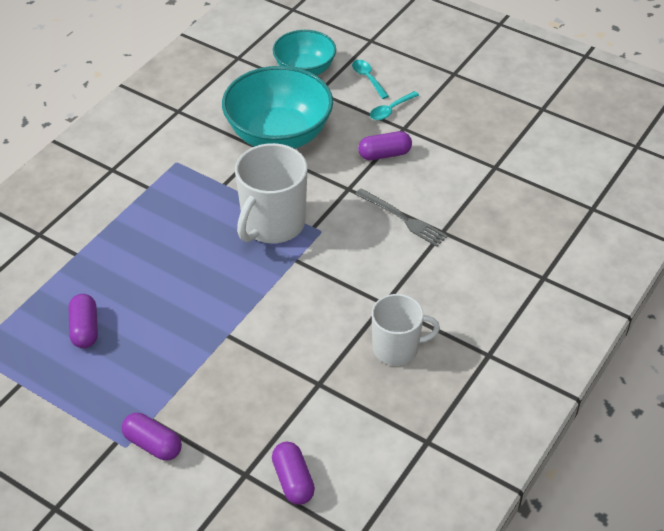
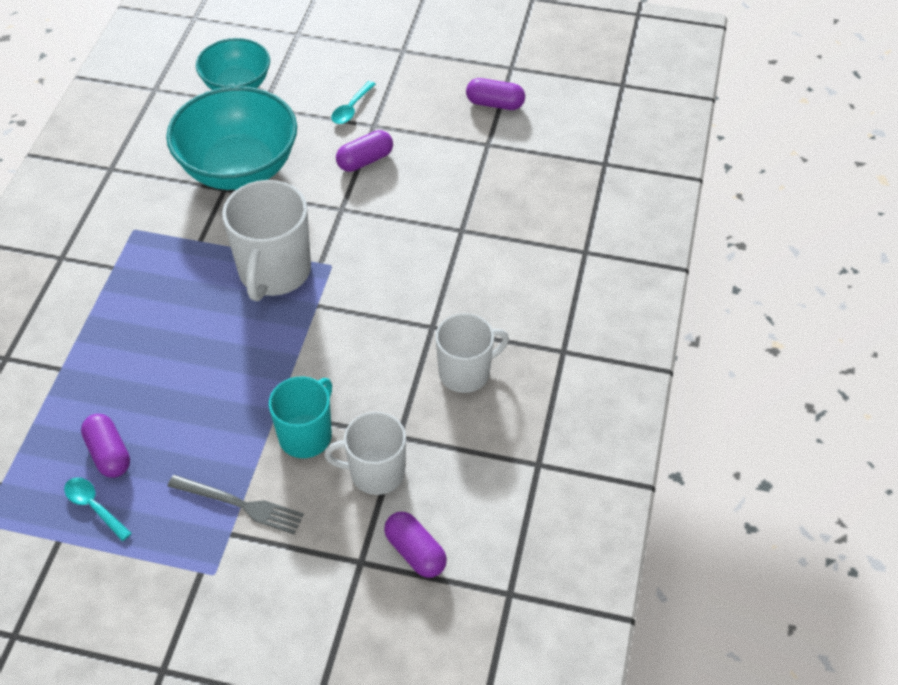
camera: 20 degrees left, 5 degrees up
purple capsule [122,413,182,461] -> purple capsule moved to [466,78,525,110]
turquoise spoon [352,60,389,99] -> turquoise spoon moved to [64,477,132,541]
grey fork [355,188,448,247] -> grey fork moved to [168,475,304,534]
none -> turquoise mug [269,377,332,458]
none -> white mug [324,412,406,495]

